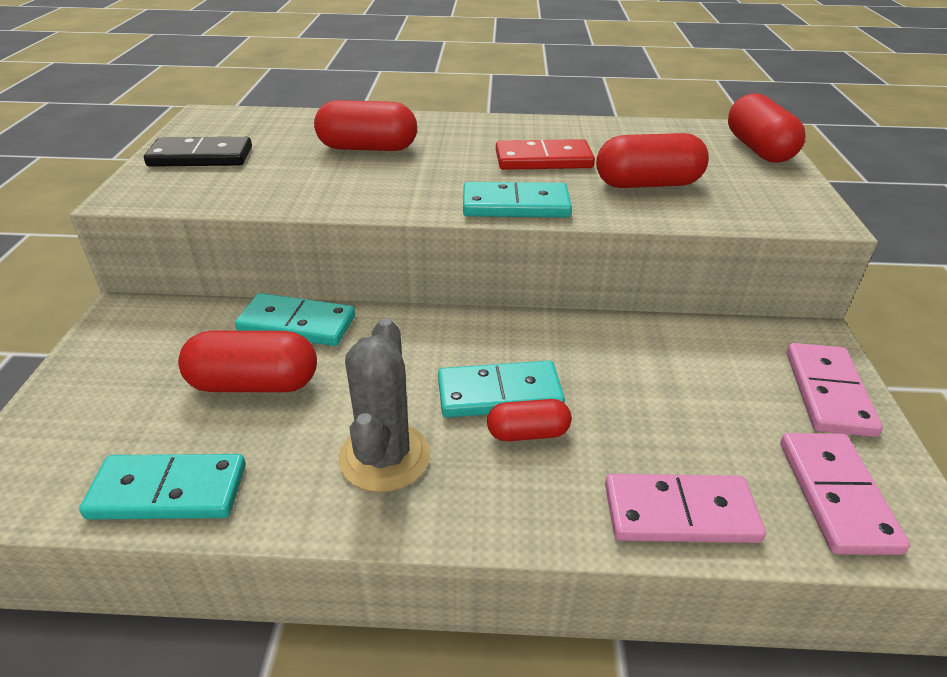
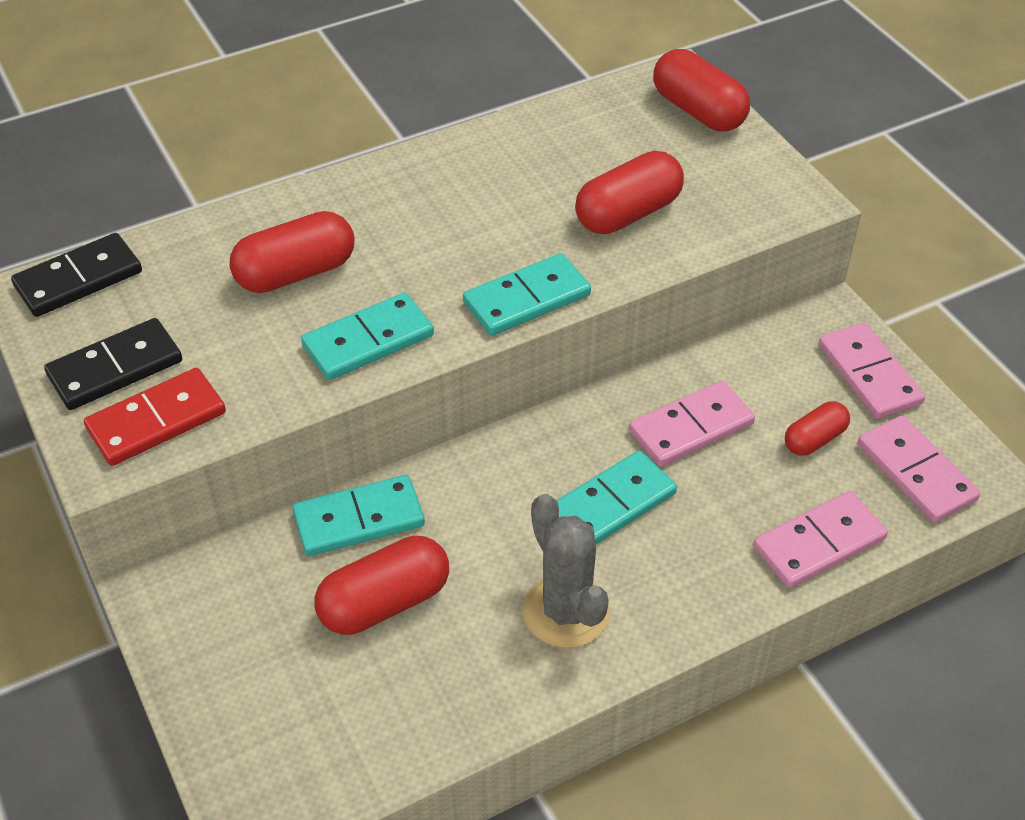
camera: 30 degrees left, 10 degrees up
turquoise domino [79,454,246,519] -> turquoise domino moved to [301,293,434,380]
red capsule [487,399,572,441] -> red capsule moved to [785,401,850,456]
red domino [496,139,595,170] -> red domino moved to [84,368,226,466]
none -> black domino [11,233,142,317]
none -> pink domino [629,381,755,467]

